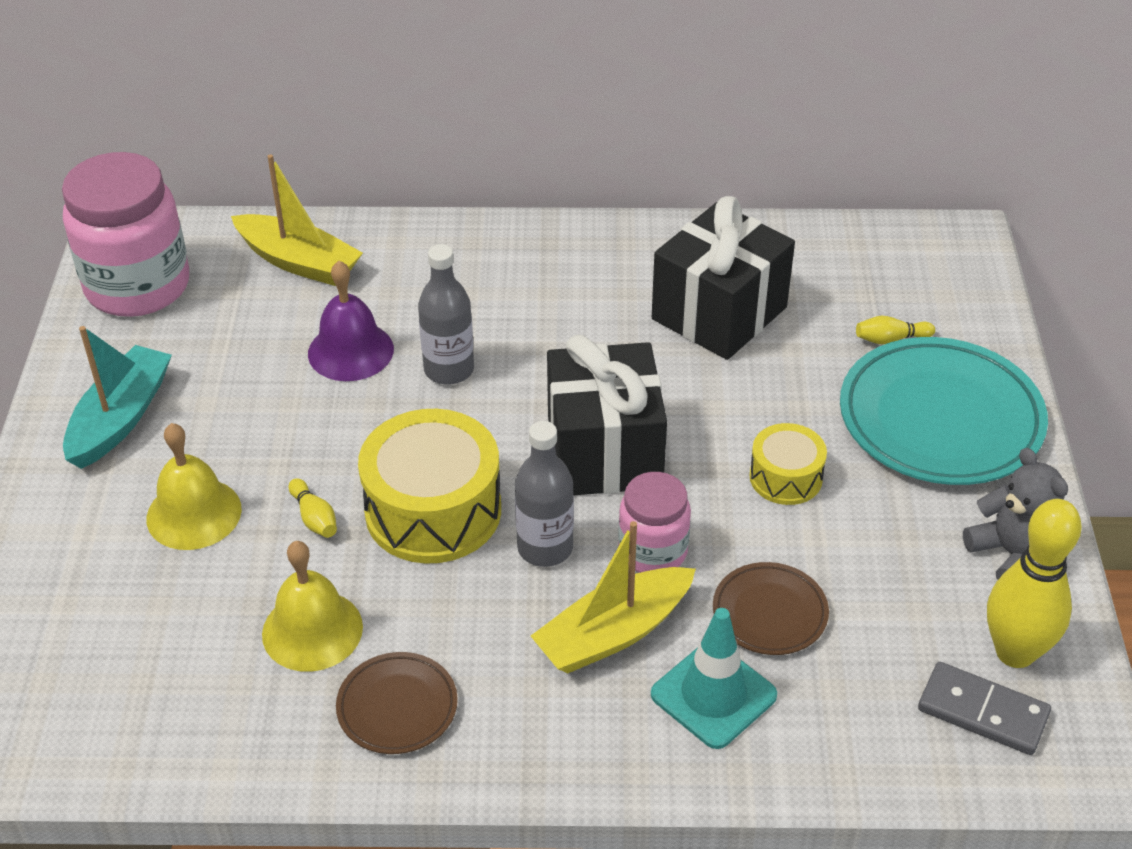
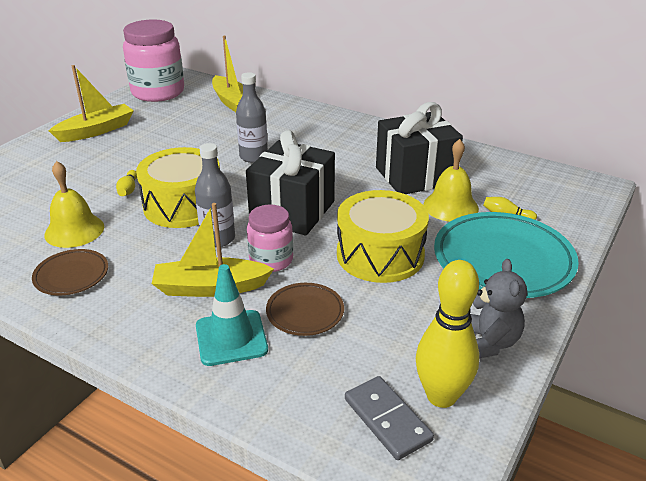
camera: 30 degrees right, 10 degrees down
turquoise boat [63,326,172,469] -> yellow boat [49,65,134,142]
yellow bell [146,423,242,550] -> yellow bell moved to [424,139,479,222]
purple bell [308,261,394,381] -> none
yellow drum [750,423,827,505] -> yellow drum [337,190,429,283], size x1.84

